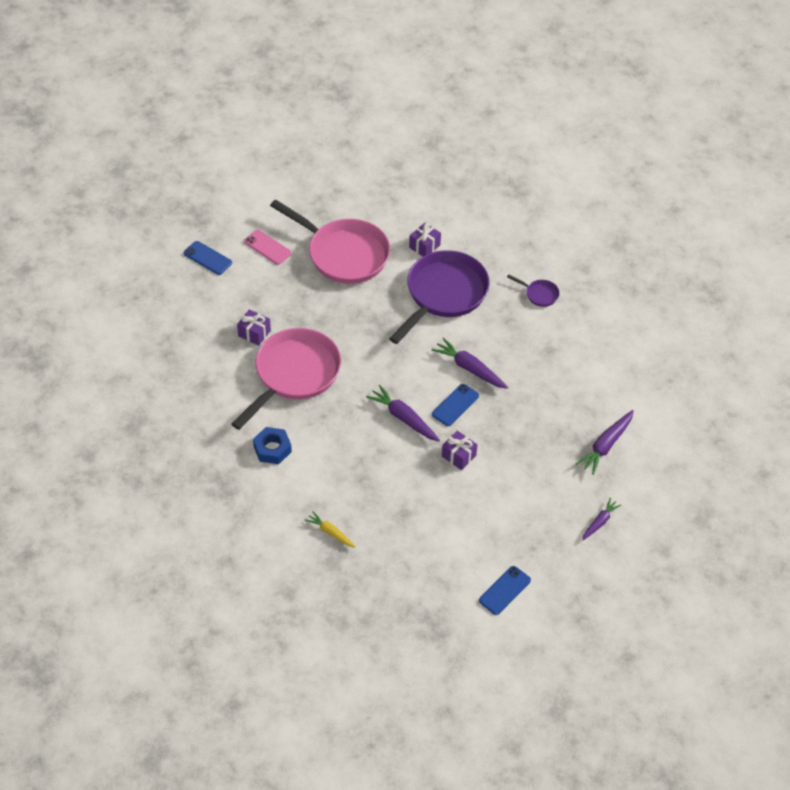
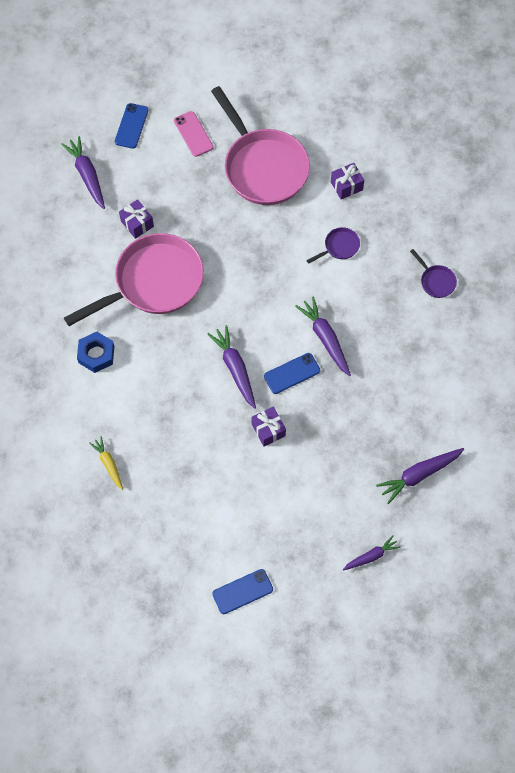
camera: 25 degrees right, 15 degrees up
blue phone [184,241,232,275] -> blue phone turned 45 degrees clockwise [115,103,148,149]
purple pan [389,250,490,344] -> purple pan [306,227,360,264], size x0.40
none -> purple carrot [61,136,105,209]

